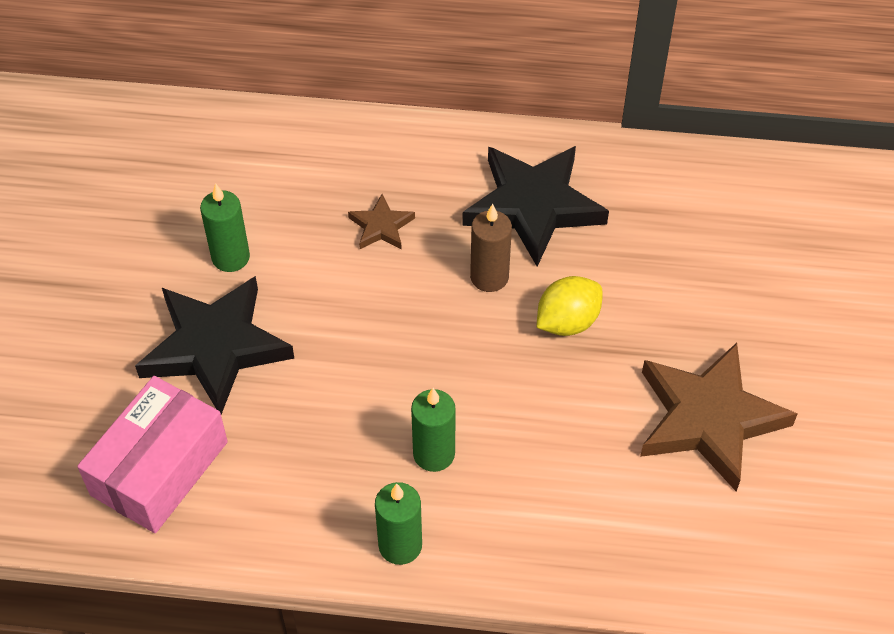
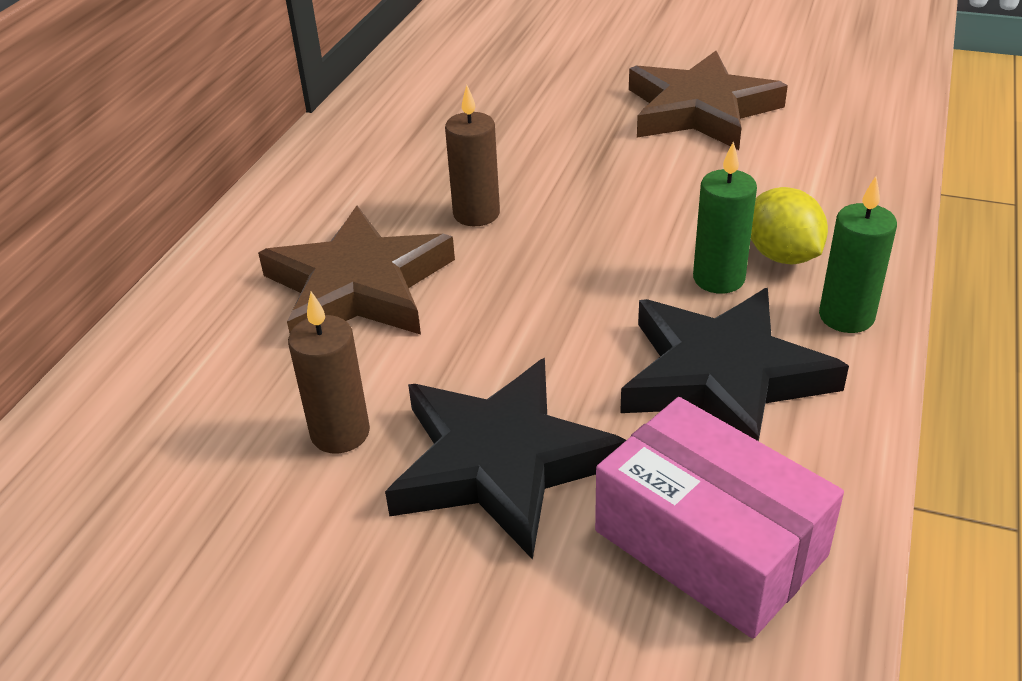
camera: 75 degrees left, 15 degrees down
green candle [200,183,250,272] -> brown candle [288,292,370,453]
brown star [348,194,415,249] -> brown star [258,206,455,335], size x2.16
black star [462,146,609,267] -> black star moved to [620,288,849,441]
yellow lemon [537,276,603,336] -> yellow lemon moved to [751,187,828,264]

